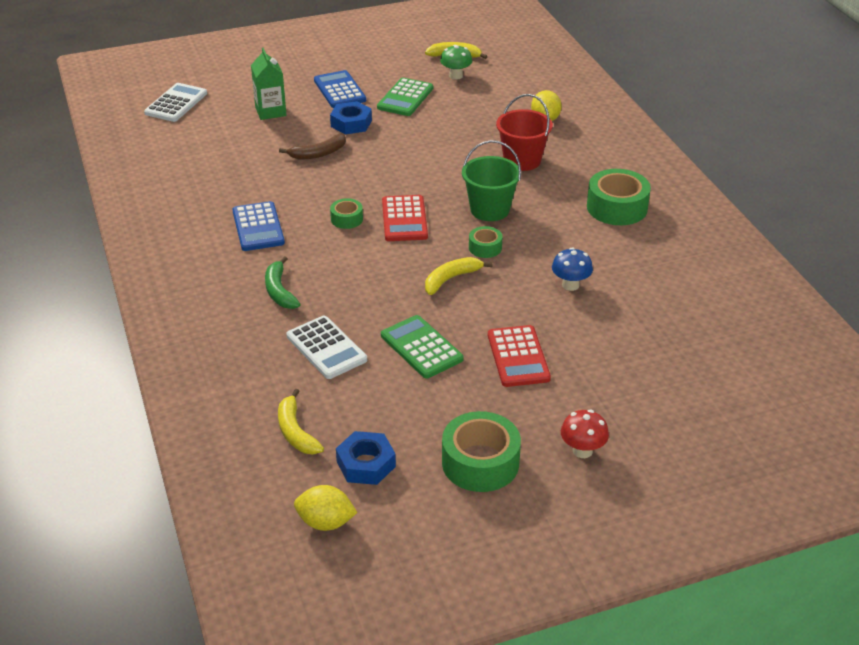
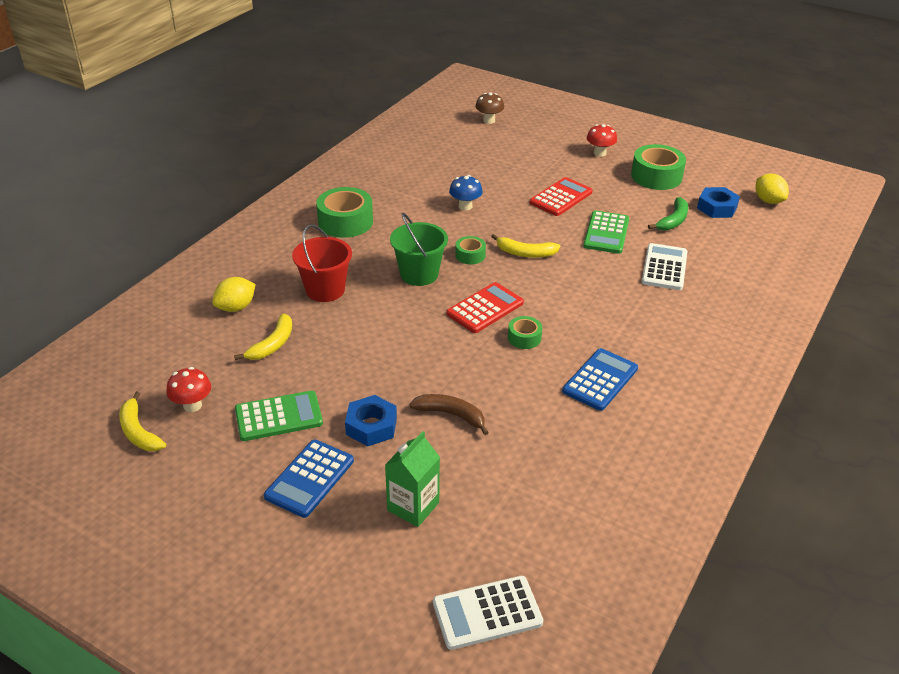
camera: 130 degrees left, 0 degrees up
green banana [265,256,300,309] -> green banana moved to [648,197,688,231]
yellow banana [278,389,324,454] -> yellow banana moved to [234,313,292,360]
green mushroom [440,45,472,80] -> red mushroom [166,367,211,412]
none -> brown mushroom [475,92,504,124]

